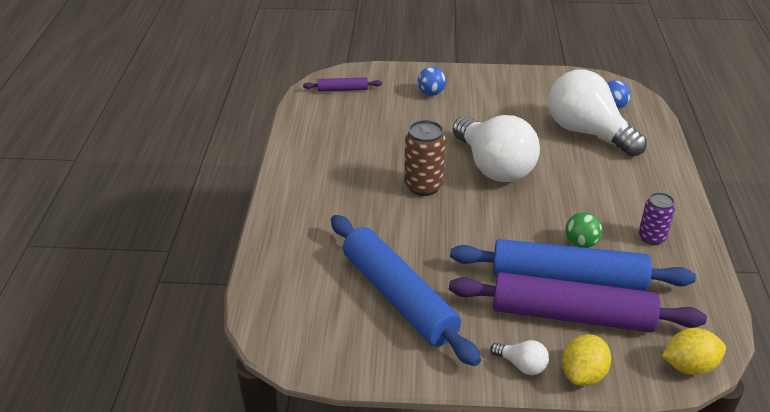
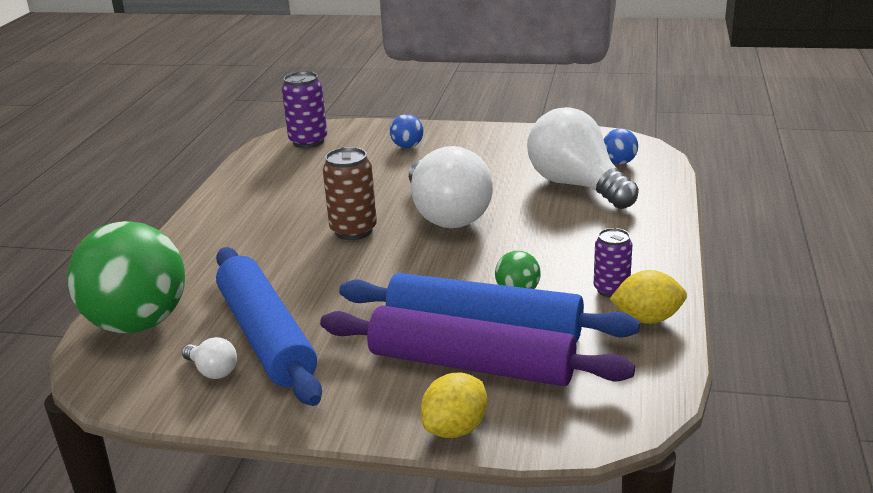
camera: 10 degrees right, 10 degrees down
purple rolling pin [303,77,382,92] -> purple can [282,71,327,148]
white light bulb [490,340,549,375] -> white light bulb moved to [182,337,237,379]
yellow lemon [662,328,726,375] -> yellow lemon moved to [610,270,687,324]
none -> green ball [67,221,185,333]

